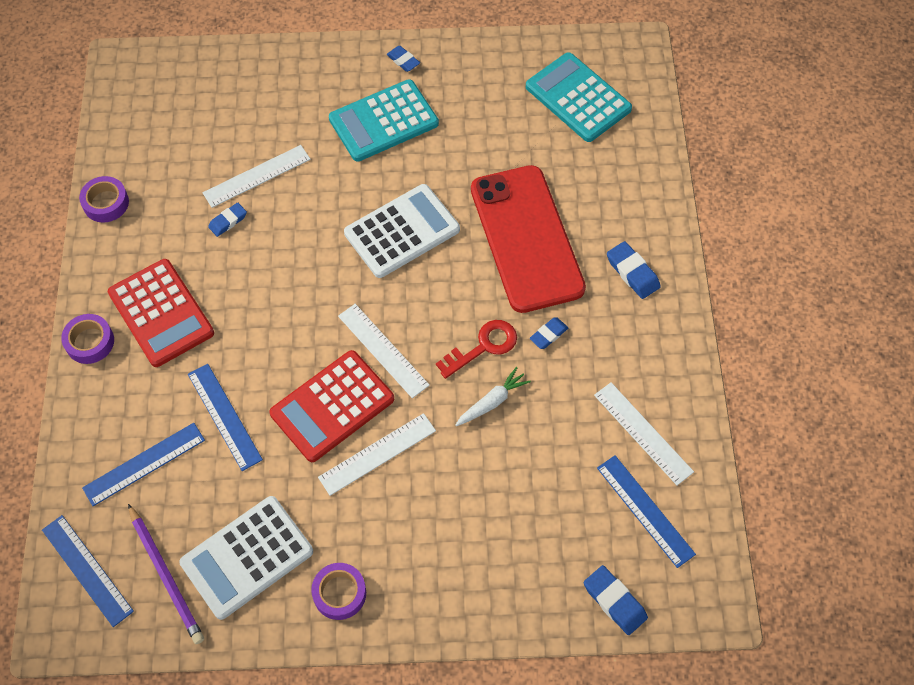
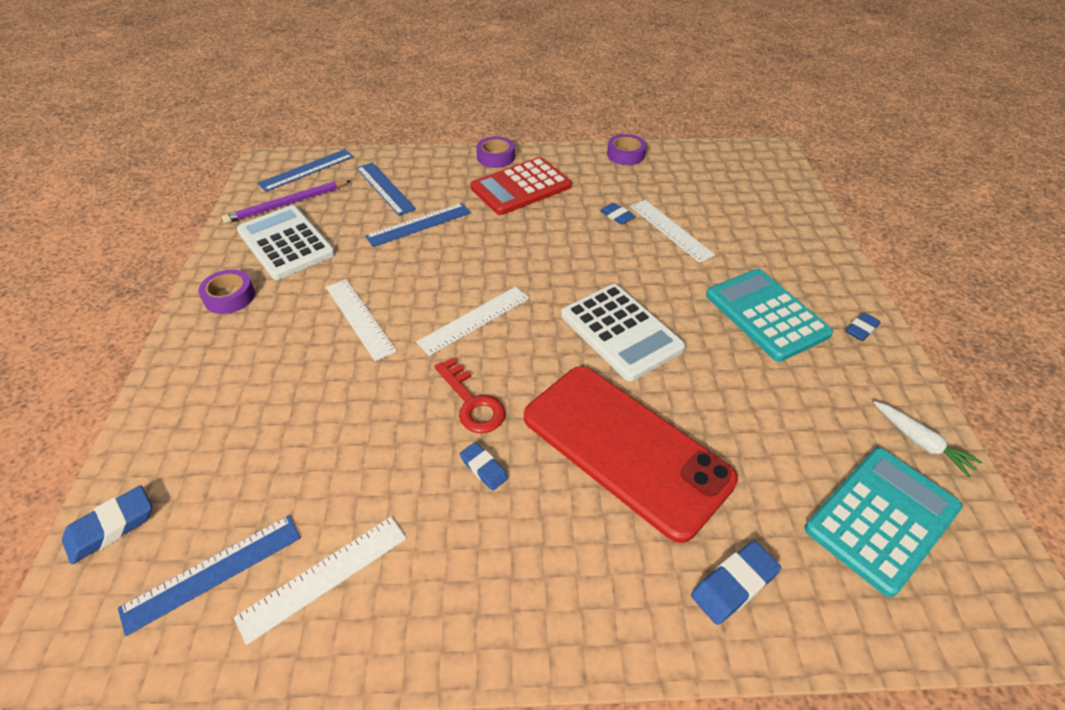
camera: 90 degrees right, 15 degrees down
red calculator [270,350,394,462] -> none
white carrot [455,367,531,426] -> white carrot moved to [873,401,982,478]
red phone [471,165,586,313] -> red phone turned 60 degrees clockwise [524,366,738,543]
blue eraser [607,241,661,299] -> blue eraser moved to [691,541,781,625]

